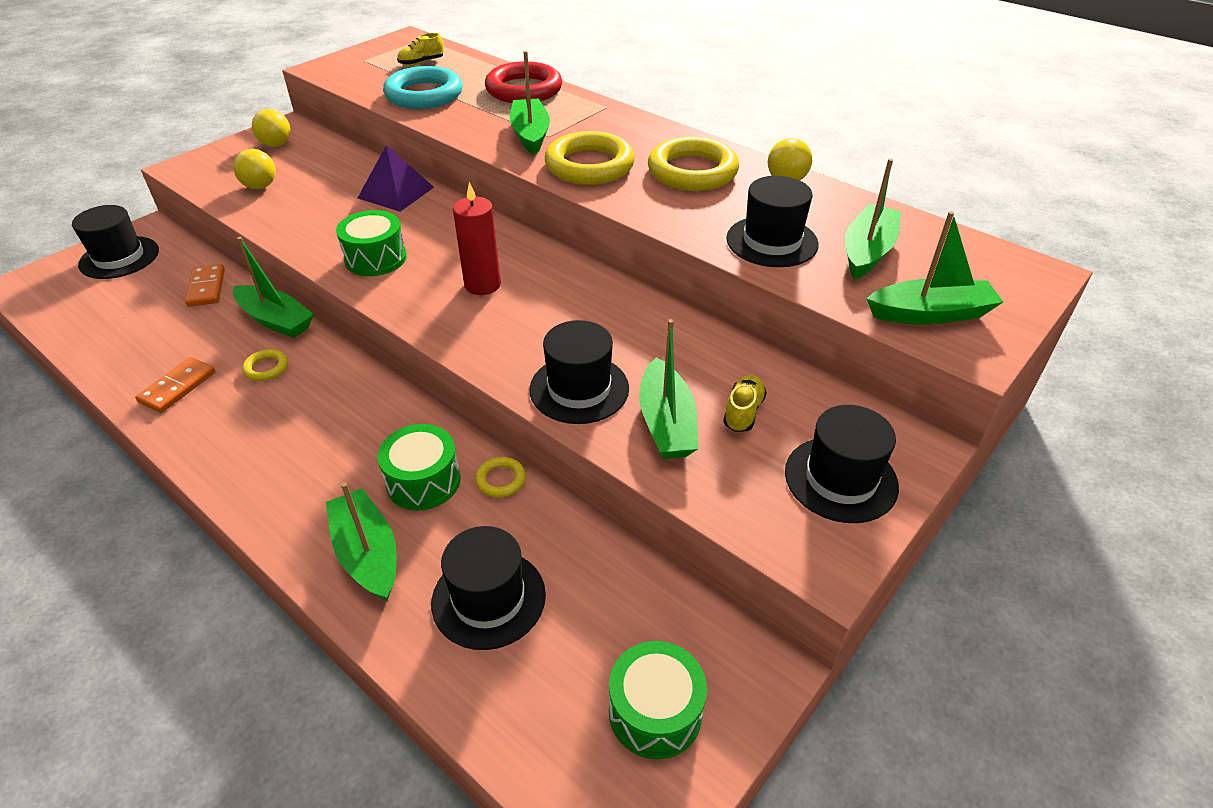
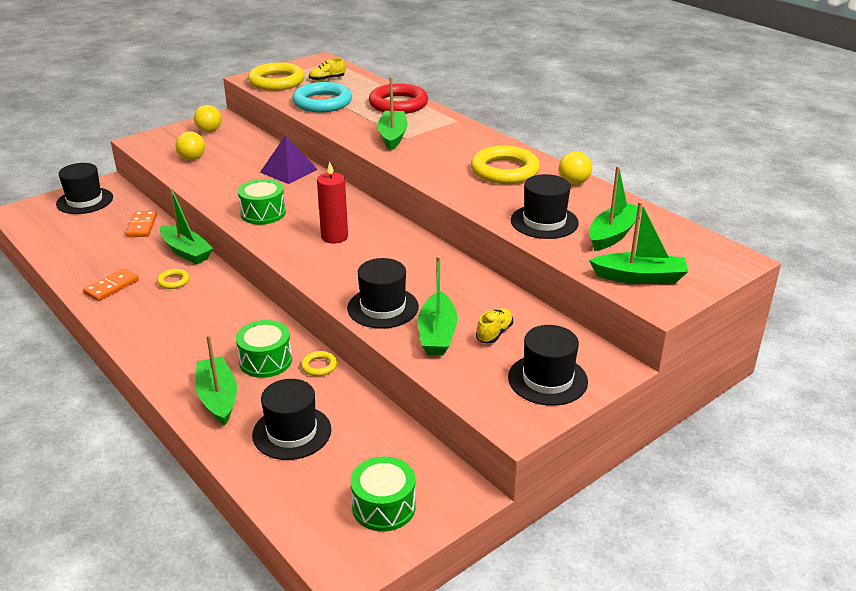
camera: 10 degrees right, 10 degrees down
yellow ring [545,131,635,185] -> yellow ring moved to [248,62,305,91]

